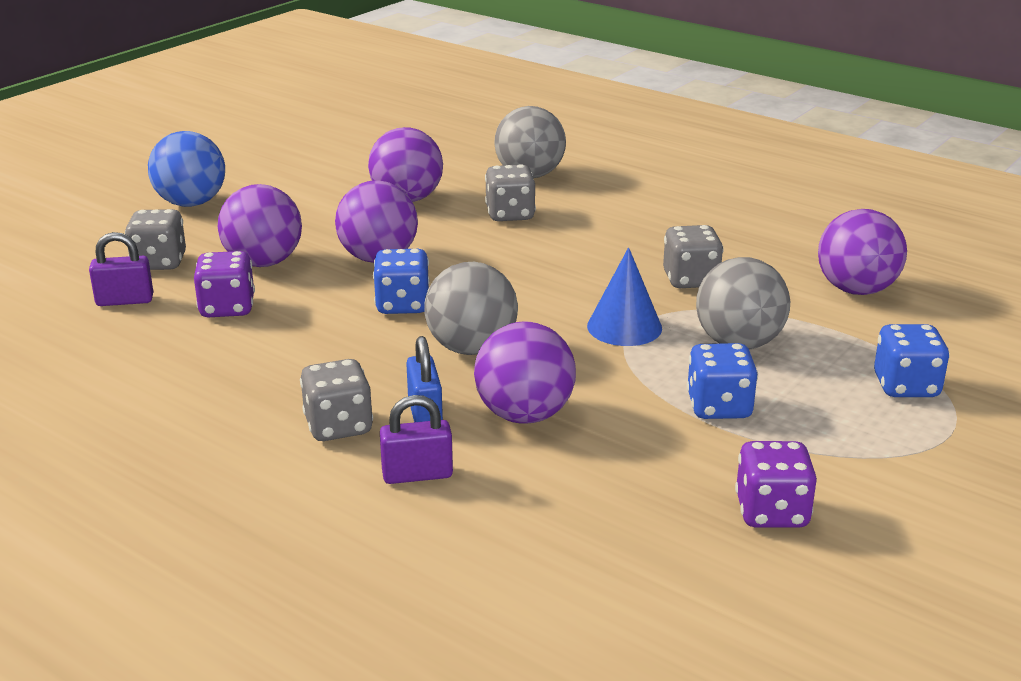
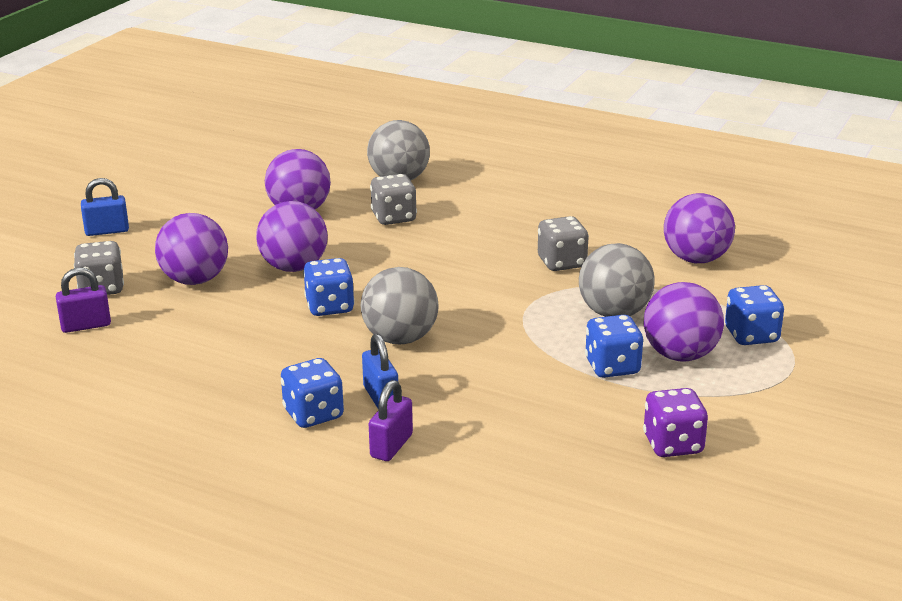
camera: 10 degrees left, 0 degrees up
blue ball [148,131,225,207] -> blue padlock [81,178,129,236]
purple dice [194,251,255,317] -> none
grey dice [300,359,373,441] -> blue dice [281,358,344,428]
purple padlock [380,395,453,484] -> purple padlock turned 45 degrees counterclockwise [369,380,413,461]
purple ball [474,321,576,424] -> purple ball moved to [644,282,724,362]
blue cone [587,247,662,346] -> none

